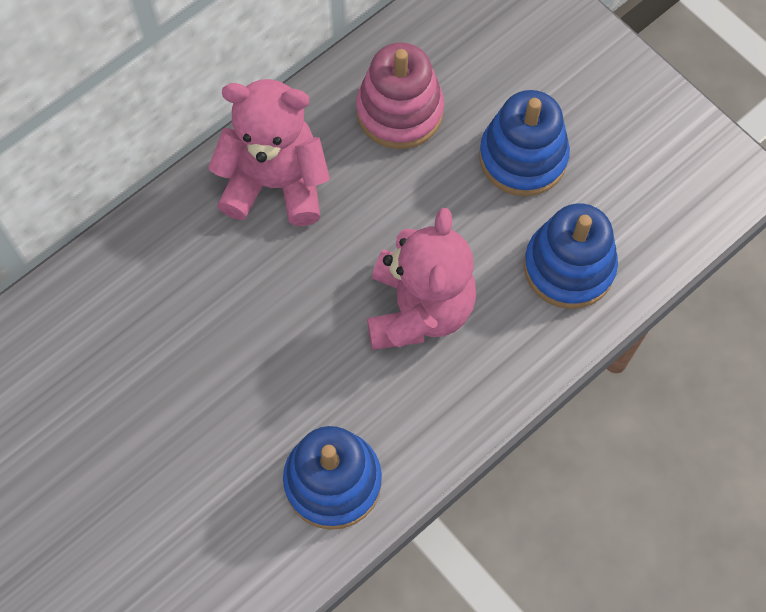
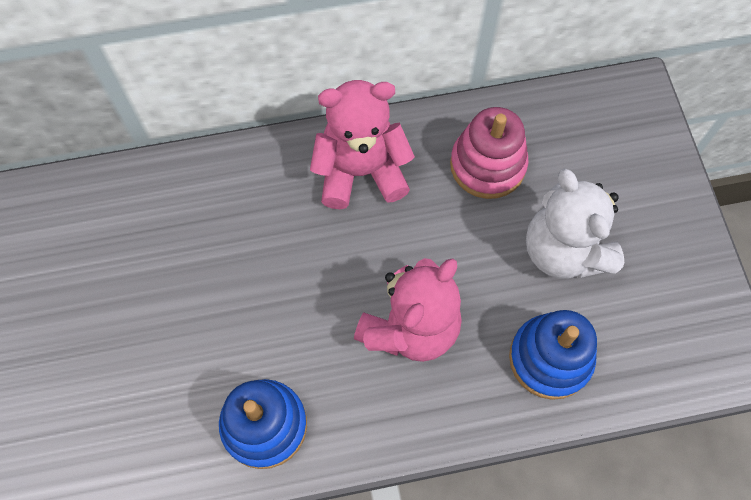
camera: 30 degrees right, 0 degrees up
pink teddy bear [208,79,330,226] -> pink teddy bear turned 45 degrees counterclockwise [310,80,415,209]
blue stacking toy [479,90,570,196] -> white teddy bear [526,169,625,279]

